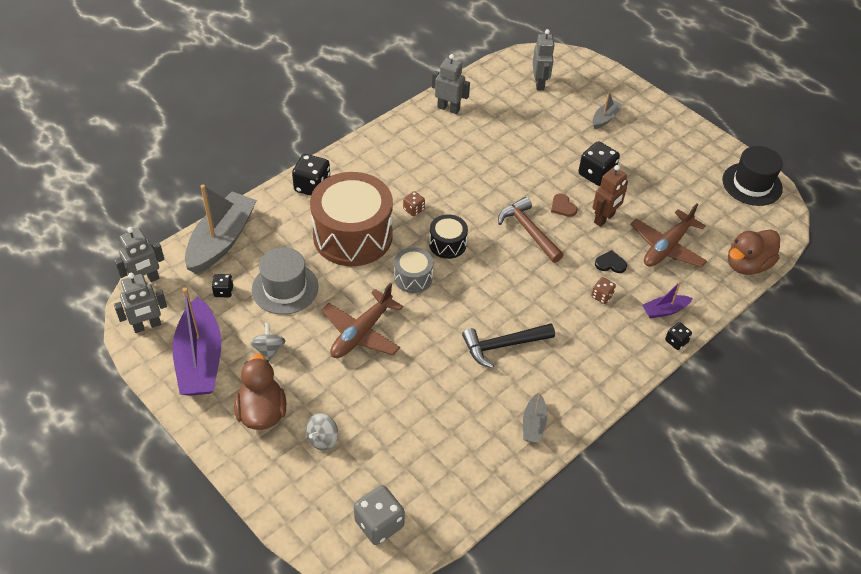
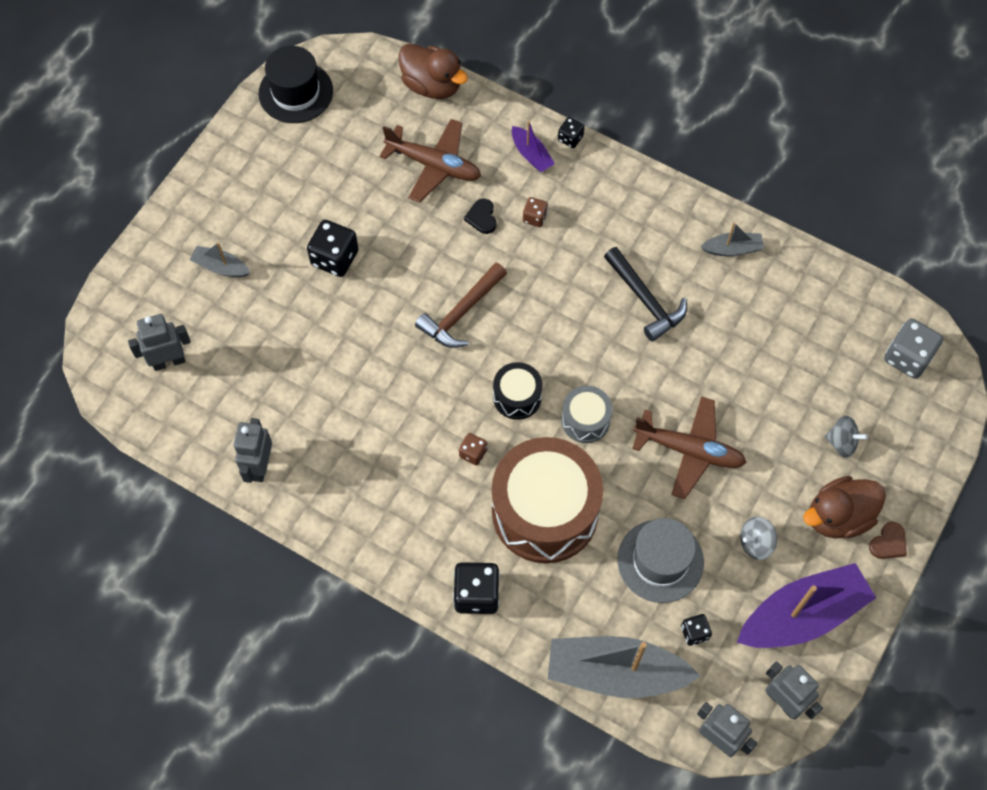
camera: 105 degrees left, 15 degrees up
brown heart [551,193,577,217] -> brown heart moved to [869,522,907,559]
brown robot [593,165,628,227] -> none

